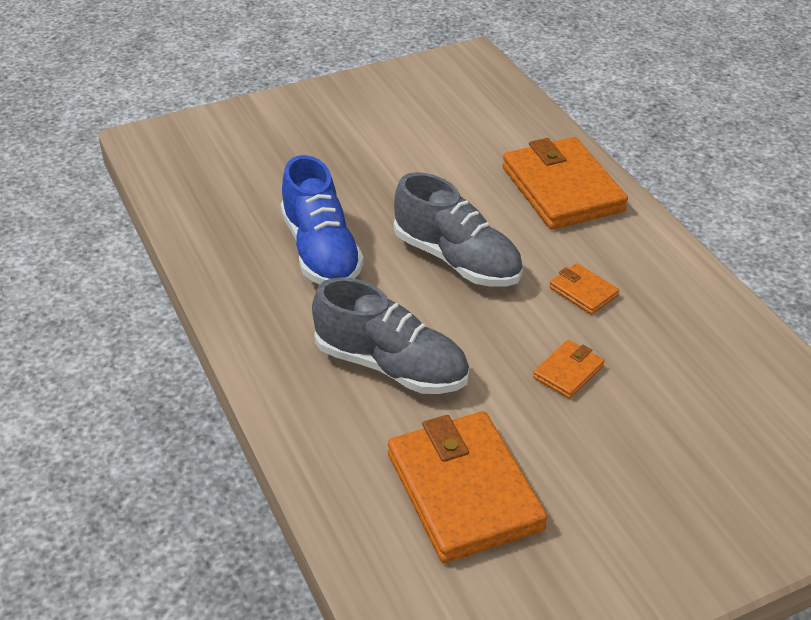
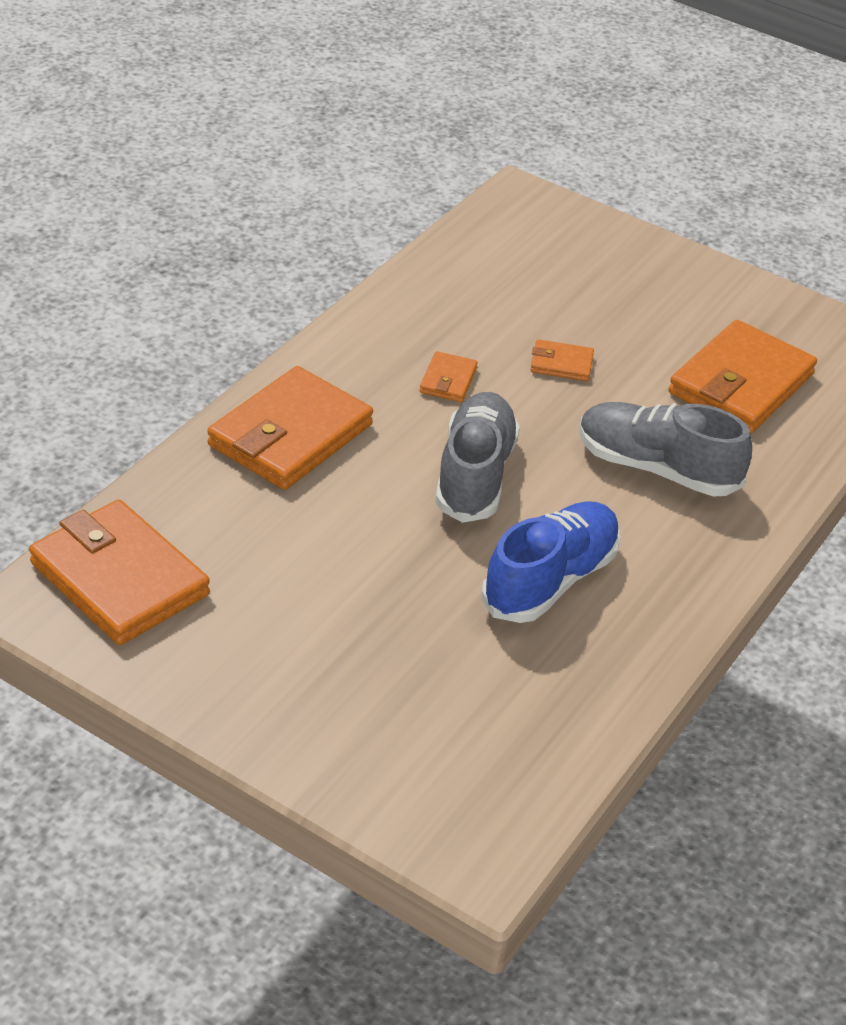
camera: 125 degrees left, 0 degrees up
grey shoe [312,277,469,394] -> grey shoe turned 60 degrees counterclockwise [579,402,752,497]
none -> orange wallet [29,500,210,645]

